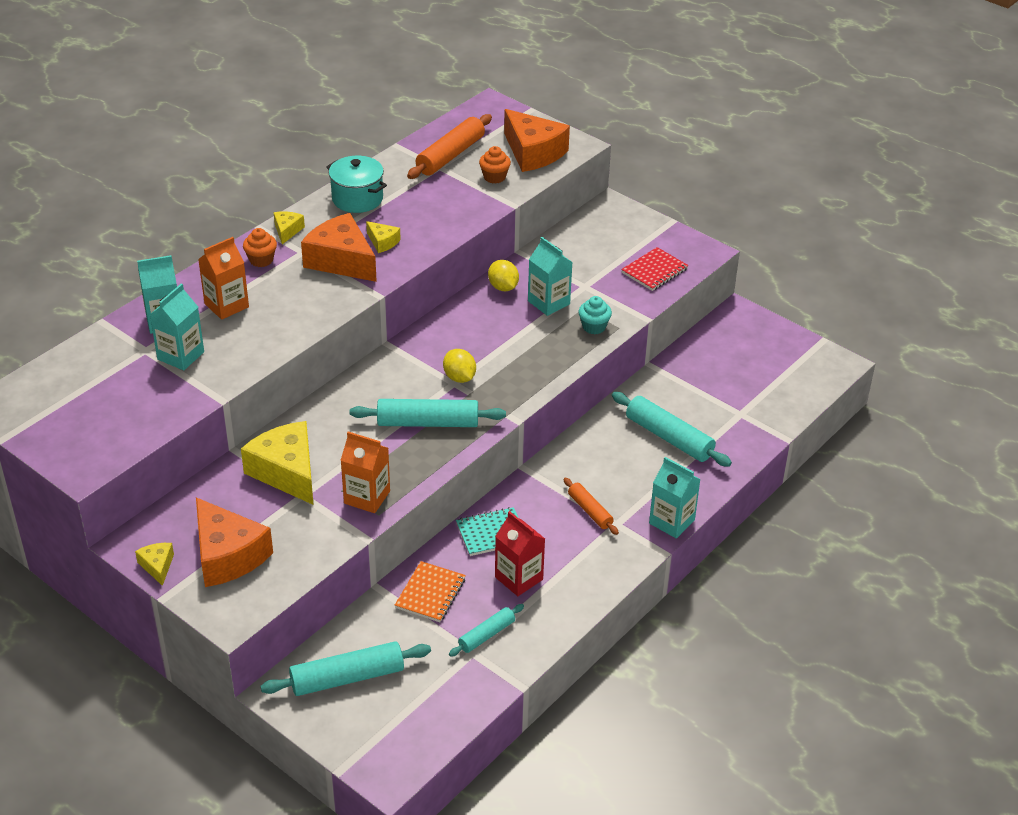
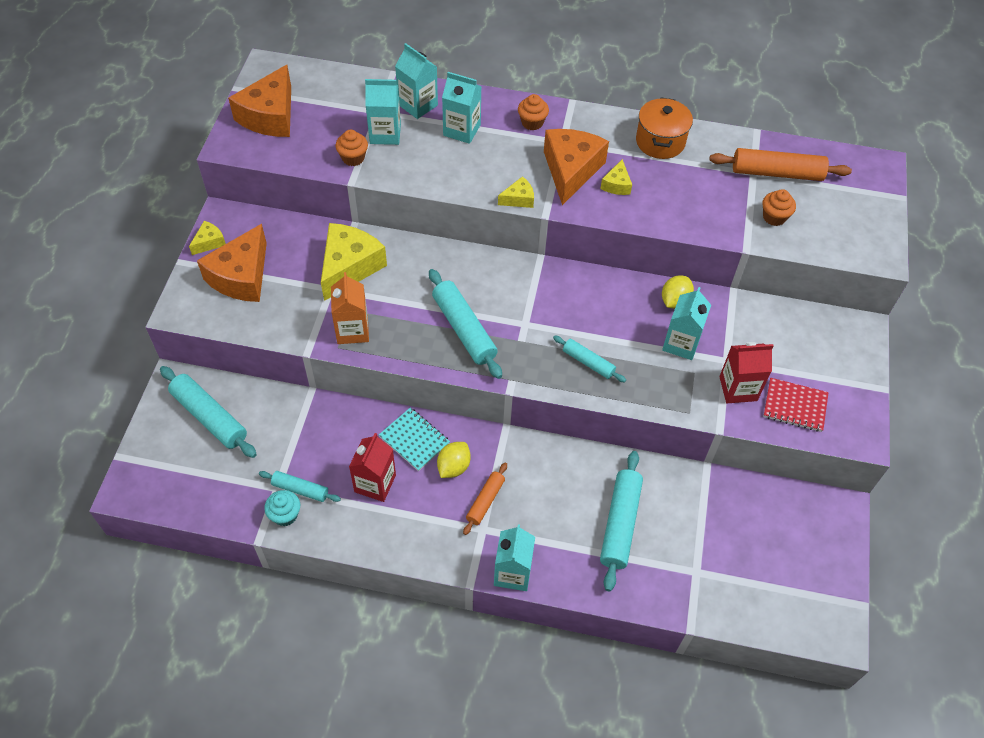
camera: 60 degrees right, 15 degrees up
orange carton [198,237,249,320] -> turquoise carton [442,72,482,144]
yellow cheese [274,211,305,244] -> yellow cheese moved to [498,176,534,208]
turquoise pot [326,156,387,213] -> orange pot [636,97,693,159]
orange notebook [395,561,466,622] -> none
yellow lemon [443,349,476,383] -> yellow lemon moved to [437,442,471,478]
orange cheese [504,109,570,172] -> orange cheese moved to [228,65,291,137]
turquoise cupcake [578,296,612,334] -> turquoise cupcake moved to [264,490,300,526]
none -> orange cupcake [335,130,368,166]
none -> turquoise rolling pin [553,336,626,382]
none -> red carton [719,342,773,403]

